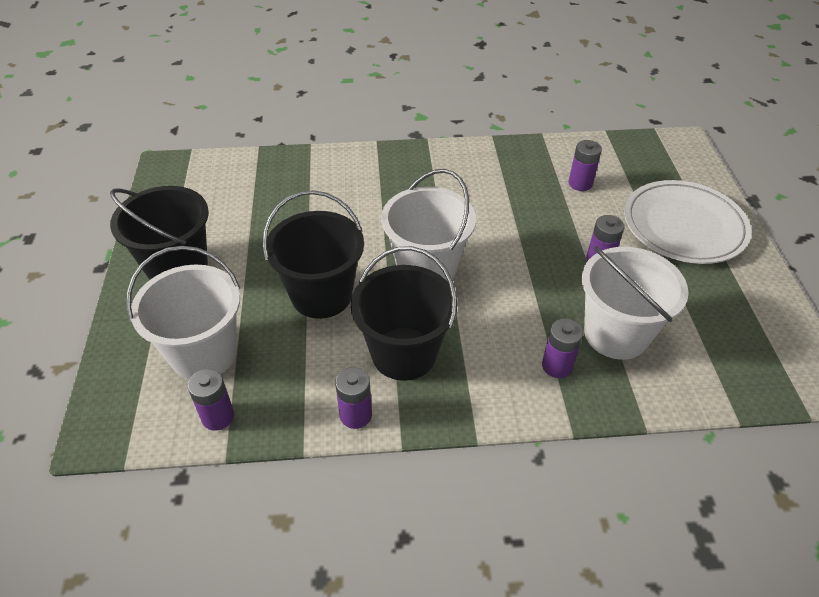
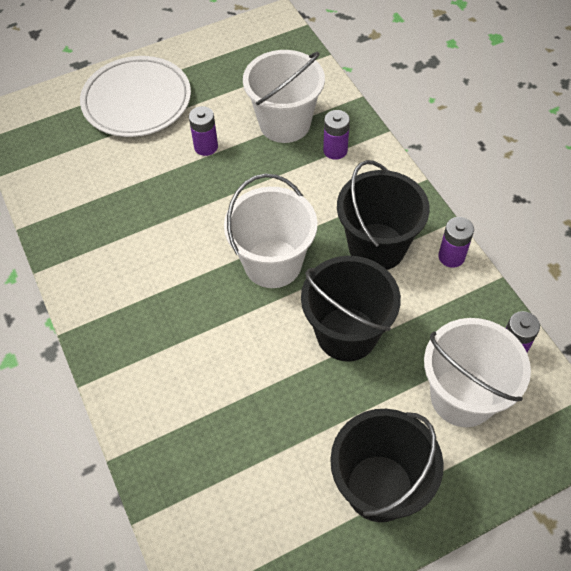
camera: 110 degrees left, 10 degrees up
purple battery [569,140,602,191] -> none

